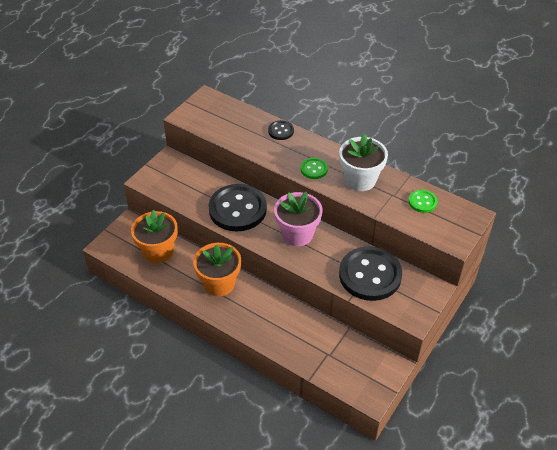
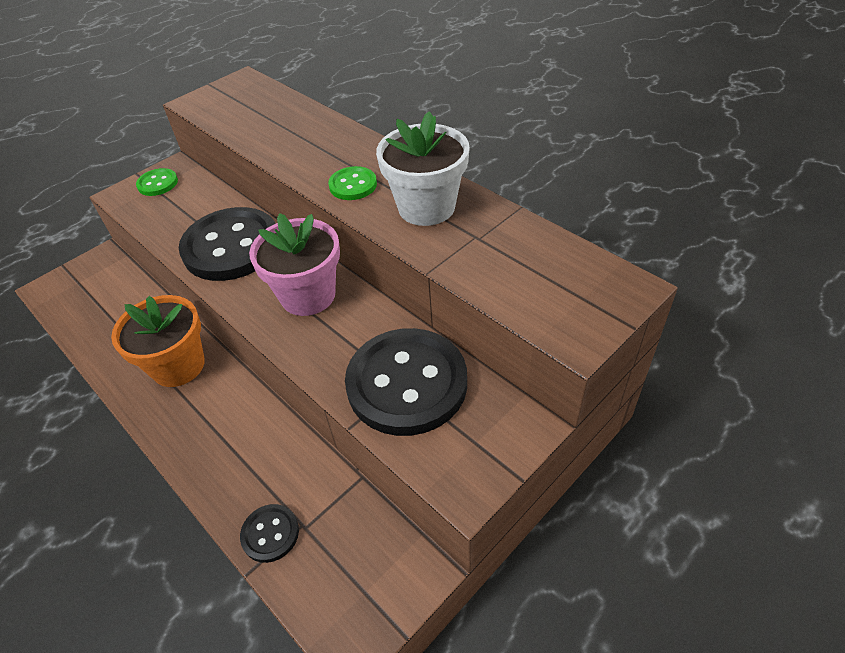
camera: 15 degrees right, 0 degrees up
orange flower pot [131,209,178,263] -> none
black button [268,120,294,140] -> black button moved to [240,504,299,563]
green button [409,190,437,213] -> green button moved to [136,168,178,196]

